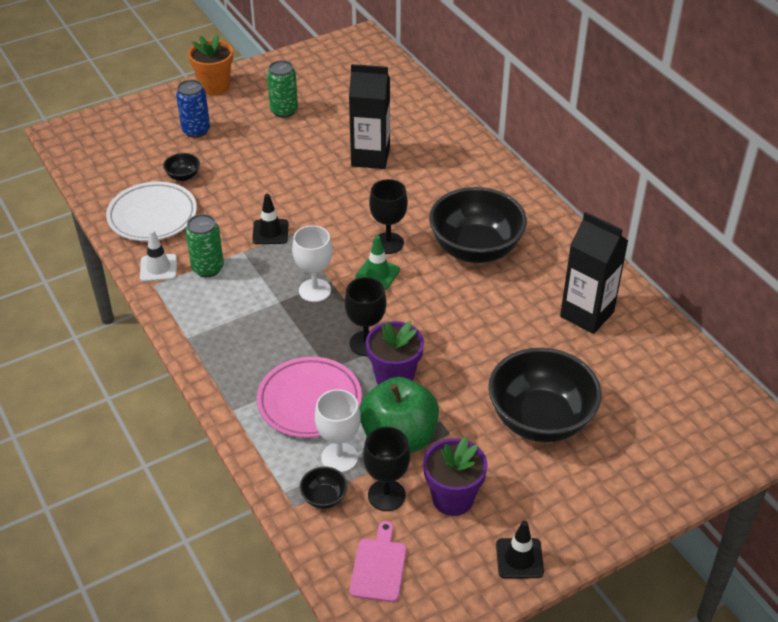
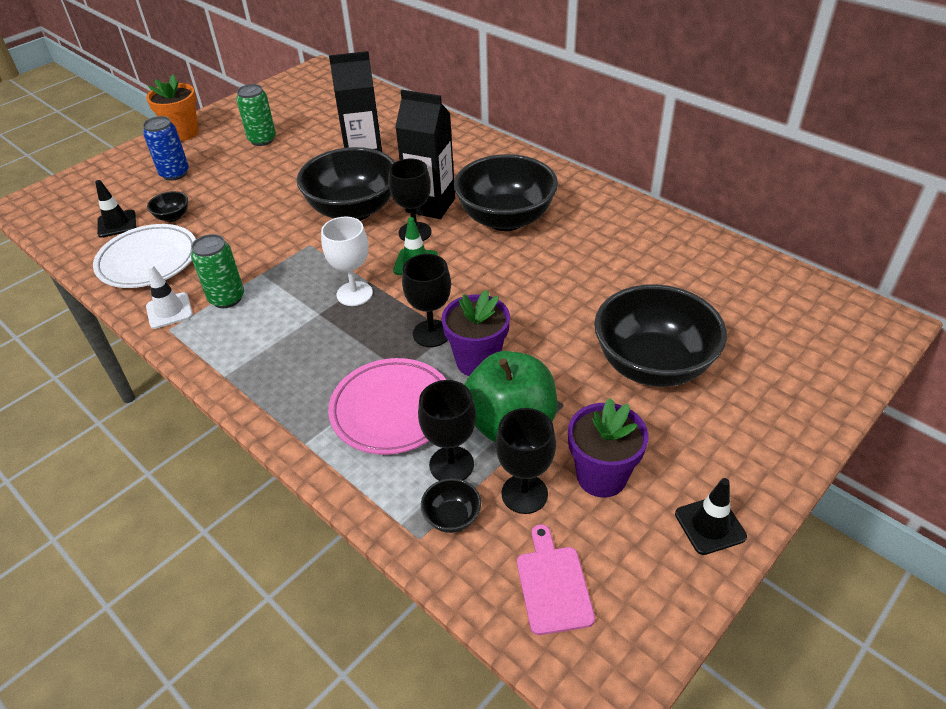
camera: 15 degrees left, 0 degrees up
black traffic cone [252,194,288,244] -> black traffic cone moved to [95,180,136,238]
white goblet [315,389,361,473] -> black goblet [418,380,476,481]
black carton [560,212,628,334] -> black carton moved to [395,90,455,219]
none -> black bowl [297,147,395,221]

